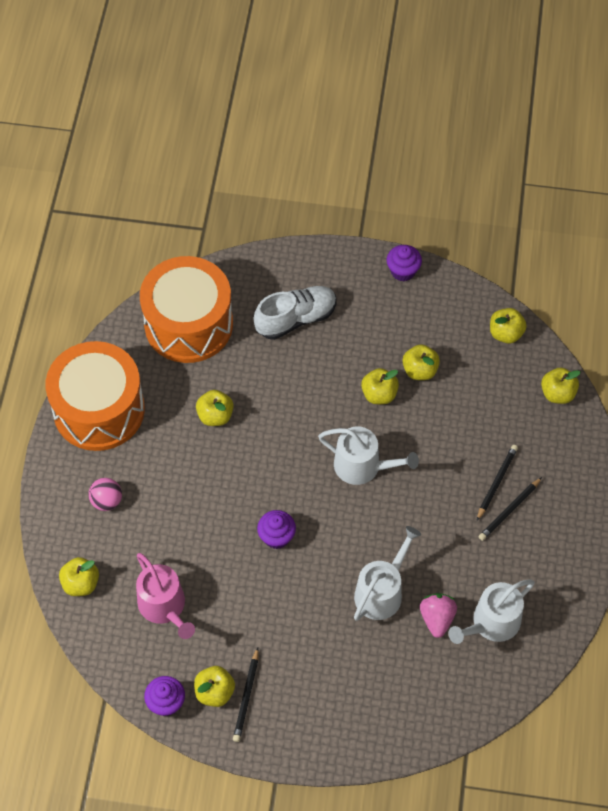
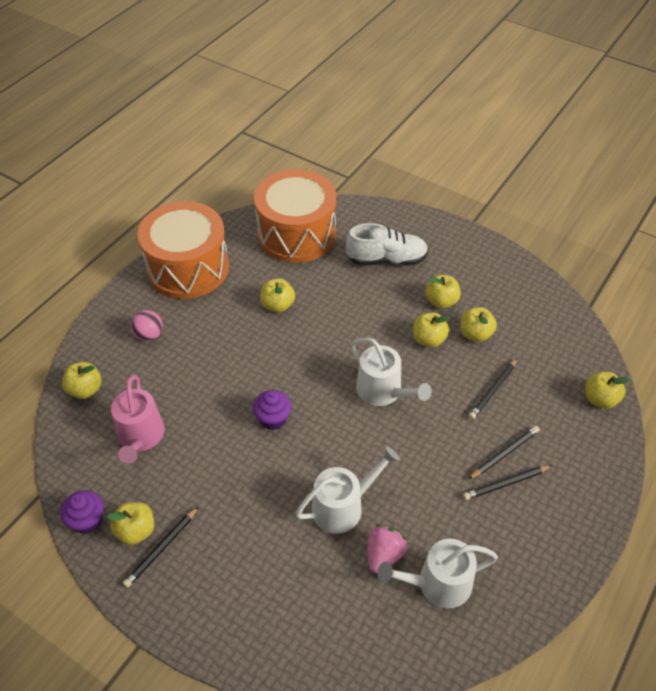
camera: 25 degrees right, 10 degrees down
purple cupcake [387,245,422,281] -> none
yellow apple [490,308,527,344] -> yellow apple moved to [425,275,461,309]
none -> black pencil [469,358,517,420]

